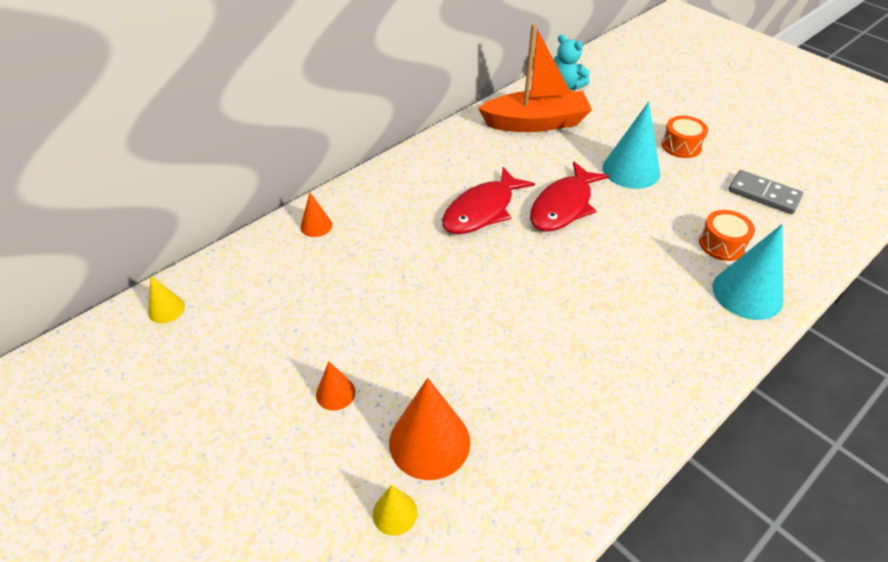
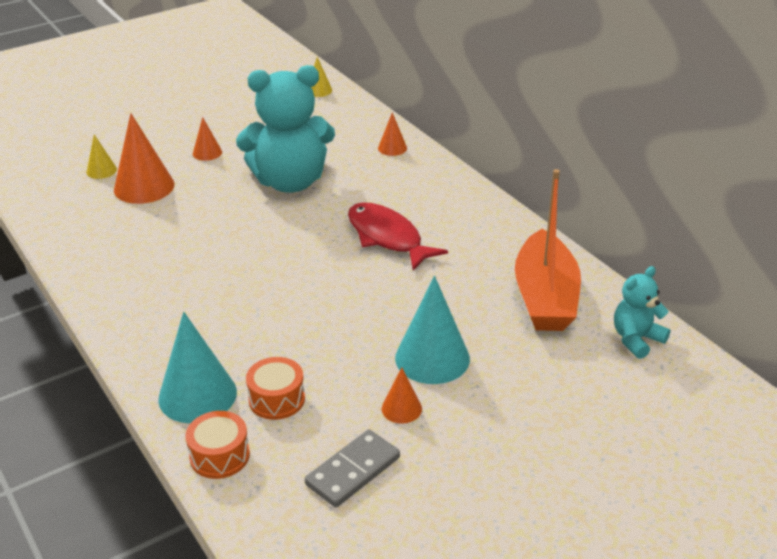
camera: 100 degrees right, 10 degrees down
red fish [530,161,609,232] -> none
orange drum [662,116,708,158] -> orange drum moved to [186,411,250,479]
none -> turquoise teddy bear [236,65,335,193]
none -> orange cone [382,367,422,424]

